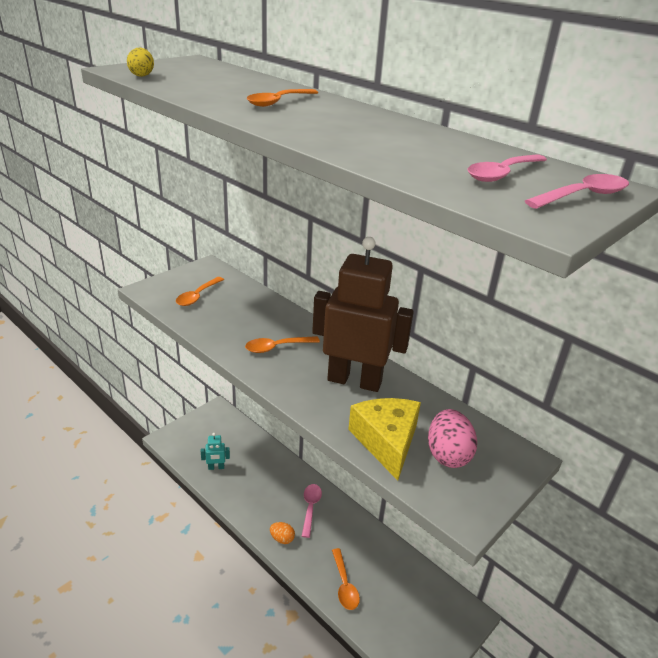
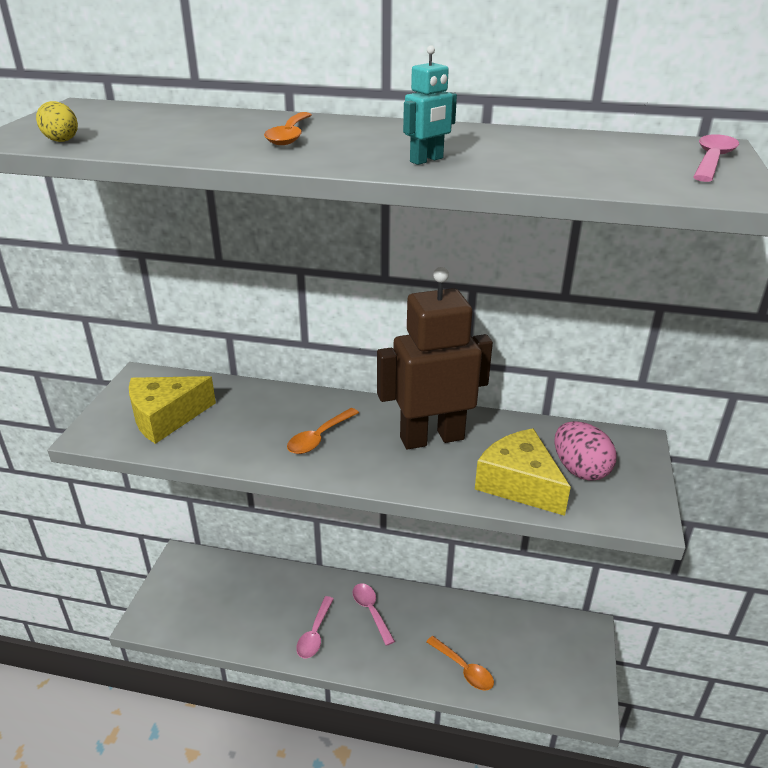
camera: 30 degrees left, 0 degrees up
orange spoon [176,277,224,306] -> yellow cheese [129,376,216,444]
turquoise robot [201,433,230,470] -> turquoise robot moved to [403,45,457,165]
orange egg [270,522,295,544] -> none
pink spoon [468,154,547,182] -> pink spoon moved to [296,596,334,658]

